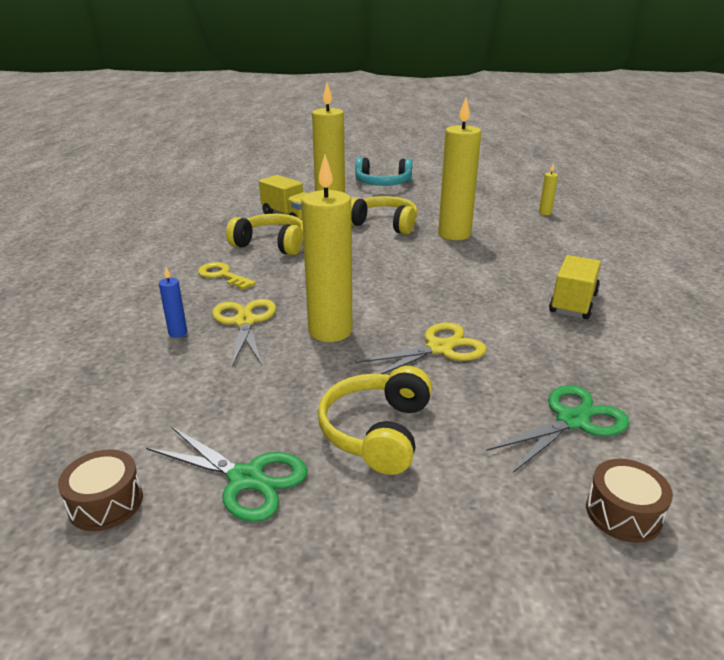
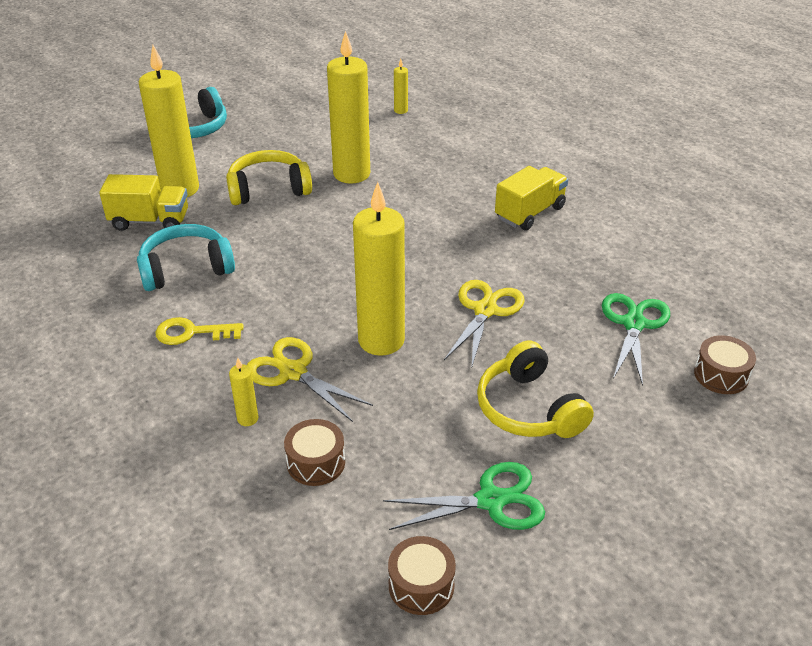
camera: 40 degrees left, 10 degrees up
blue candle [159,267,187,338] -> yellow candle [229,358,258,426]
yellow headphones [226,214,303,255] -> turquoise headphones [137,224,235,291]
yellow truck [549,255,601,319] -> yellow truck turned 60 degrees clockwise [495,166,568,231]
none -> brown drum [284,419,345,486]

